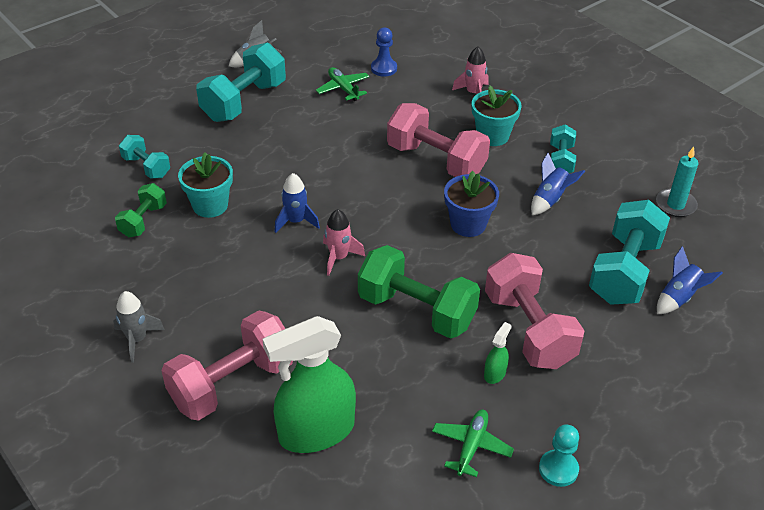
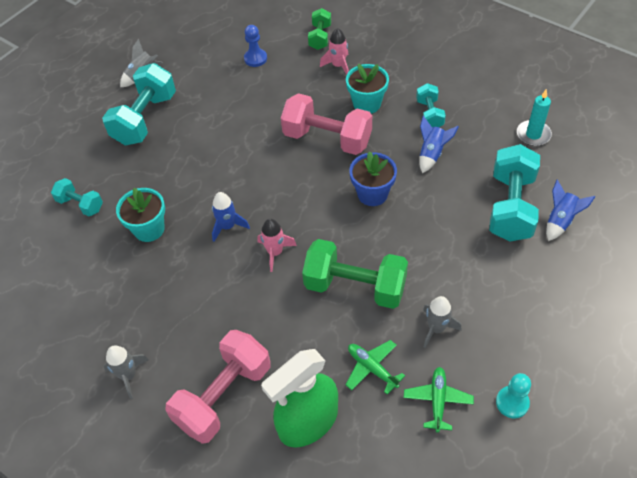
camera: 10 degrees left, 10 degrees up
green dumbbell [115,183,167,237] -> green dumbbell moved to [308,8,331,50]
green plane [316,67,370,101] -> green plane moved to [346,340,405,395]
green spray bottle [484,322,512,384] -> grey rocket [423,296,462,348]
pink dumbbell [485,253,584,369] -> none

